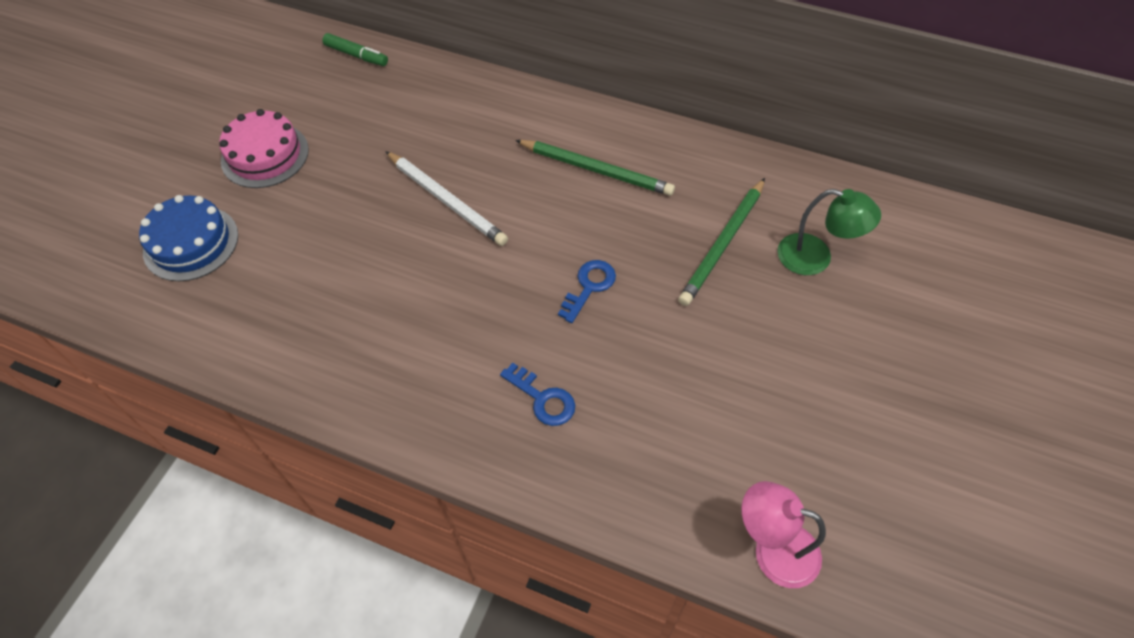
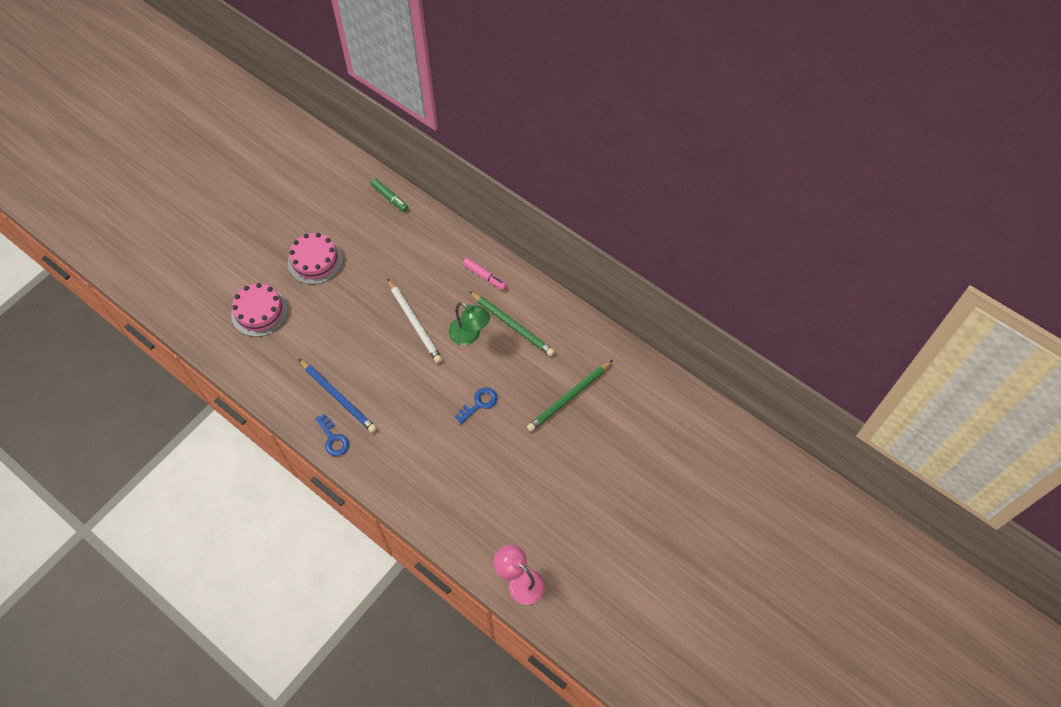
camera: 15 degrees right, 5 degrees up
blue cake [139,195,238,281] -> pink cake [231,283,288,337]
blue key [500,363,575,426] -> blue key moved to [315,414,349,456]
green lamp [777,189,881,275] -> green lamp moved to [449,302,490,345]
none -> blue pencil [299,359,377,433]
none -> pink marker [463,258,507,290]

